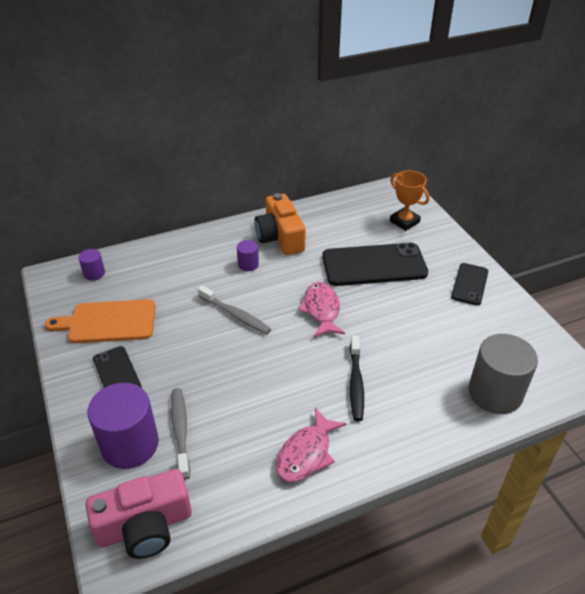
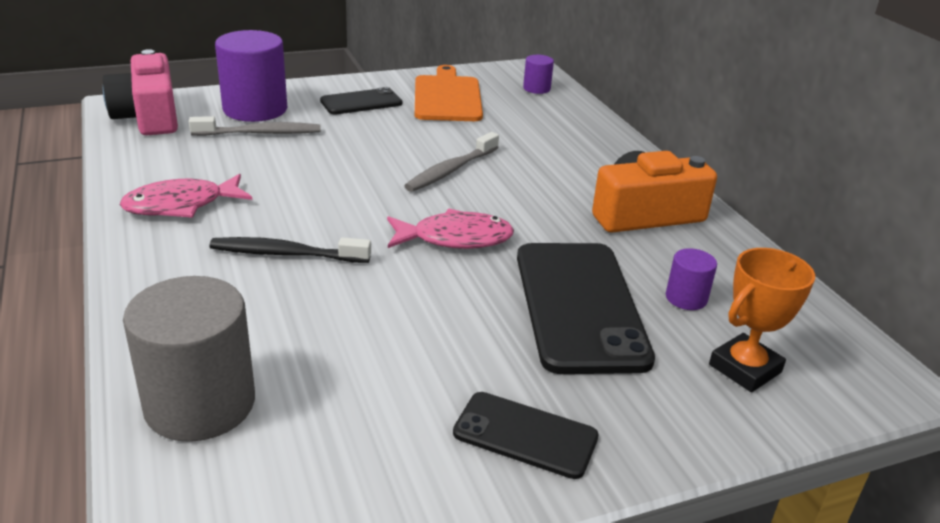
camera: 90 degrees right, 10 degrees down
purple cylinder [237,240,259,271] -> purple cylinder moved to [666,248,717,310]
pink fish [276,408,347,483] -> pink fish turned 60 degrees counterclockwise [120,174,252,218]

